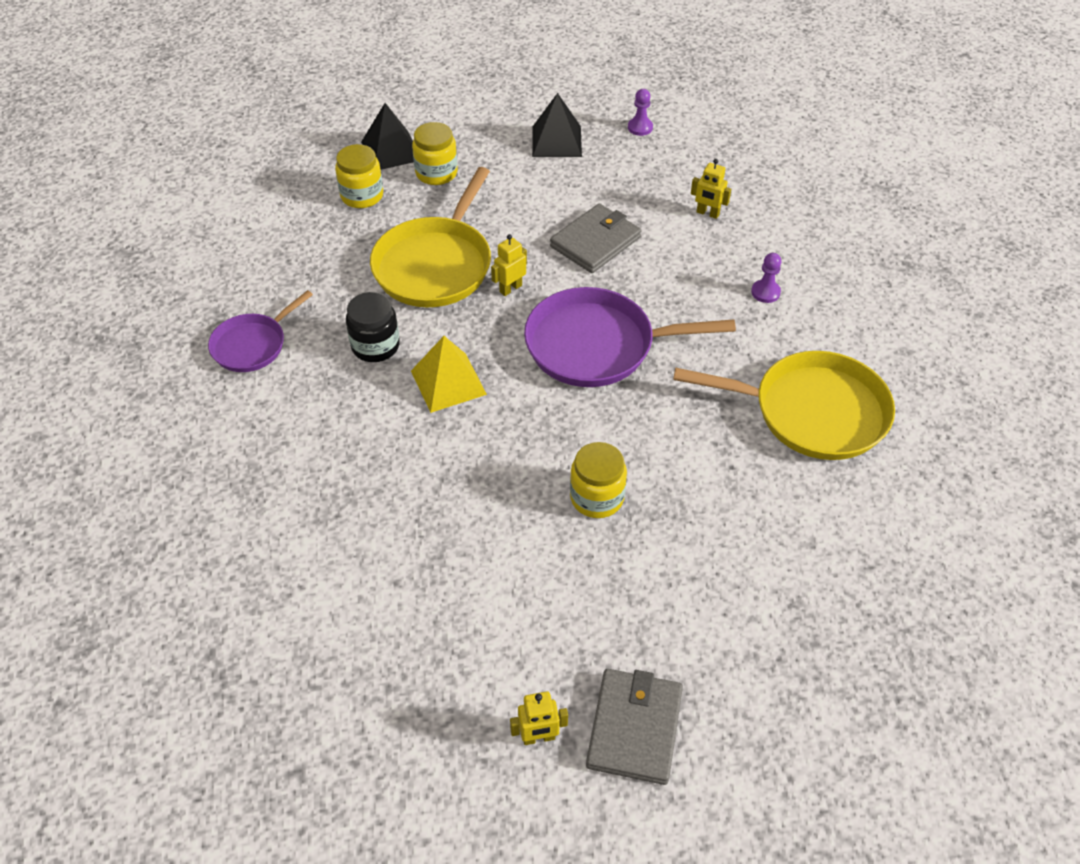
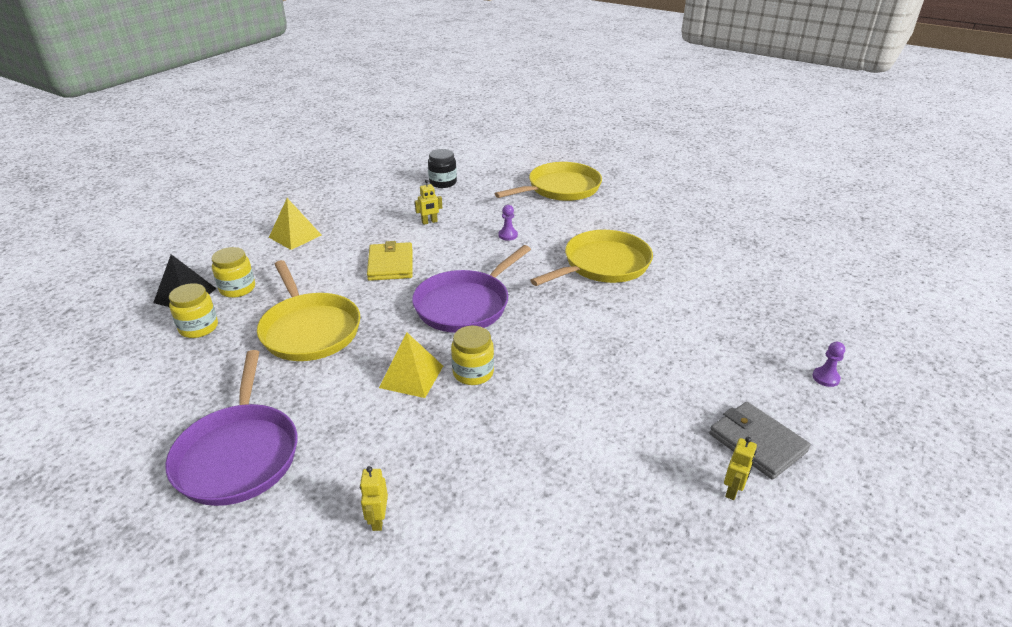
camera: 50 degrees left, 15 degrees down
purple pan [208,290,313,372] -> purple pan [165,350,297,506], size x1.71
black jar [346,292,400,362] -> black jar moved to [428,149,457,188]
yellow robot [491,234,527,296] -> yellow robot moved to [360,466,388,531]
black pyramid [532,93,582,157] -> yellow pyramid [269,198,321,250]
grey wallet [550,204,641,273] -> yellow wallet [367,241,412,281]
yellow jar [570,442,627,518] -> yellow jar moved to [451,326,494,385]
purple pawn [628,89,653,136] -> purple pawn moved to [812,342,845,387]
none -> yellow pan [495,162,602,201]

